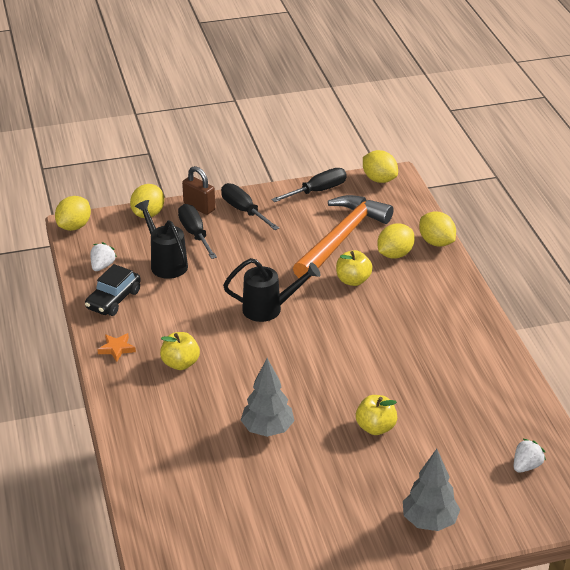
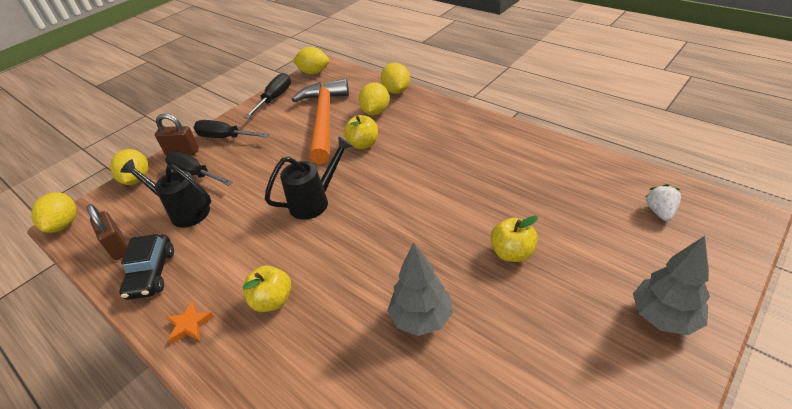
camera: 30 degrees left, 5 degrees up
white strawberry [91,242,117,271] -> brown padlock [86,204,128,260]
yellow lemon [419,212,456,247] -> yellow lemon turned 60 degrees clockwise [381,63,410,94]

